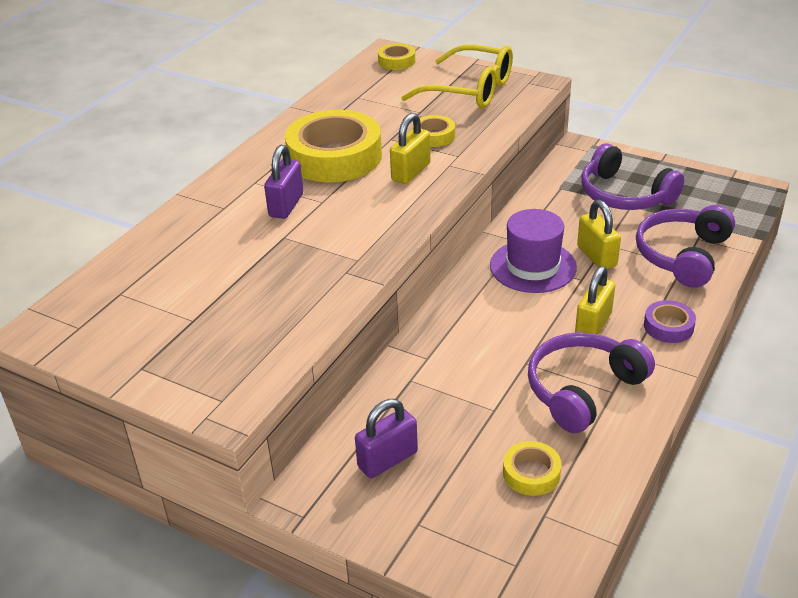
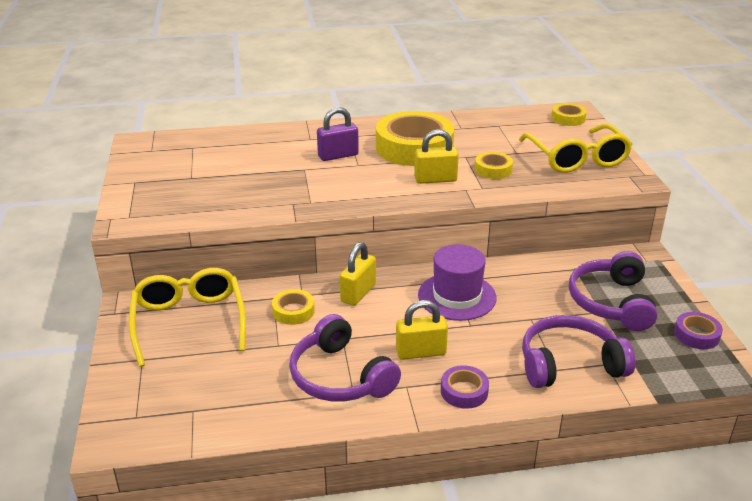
camera: 50 degrees right, 5 degrees down
purple padlock [355,399,418,478] -> yellow glasses [129,268,246,367]
yellow tape [503,441,562,496] -> yellow tape moved to [272,289,315,325]
purple headphones [528,332,655,433] -> purple headphones turned 135 degrees counterclockwise [289,314,401,402]
yellow padlock [577,200,621,269] -> yellow padlock moved to [340,242,376,306]
none -> purple tape [674,312,723,349]

